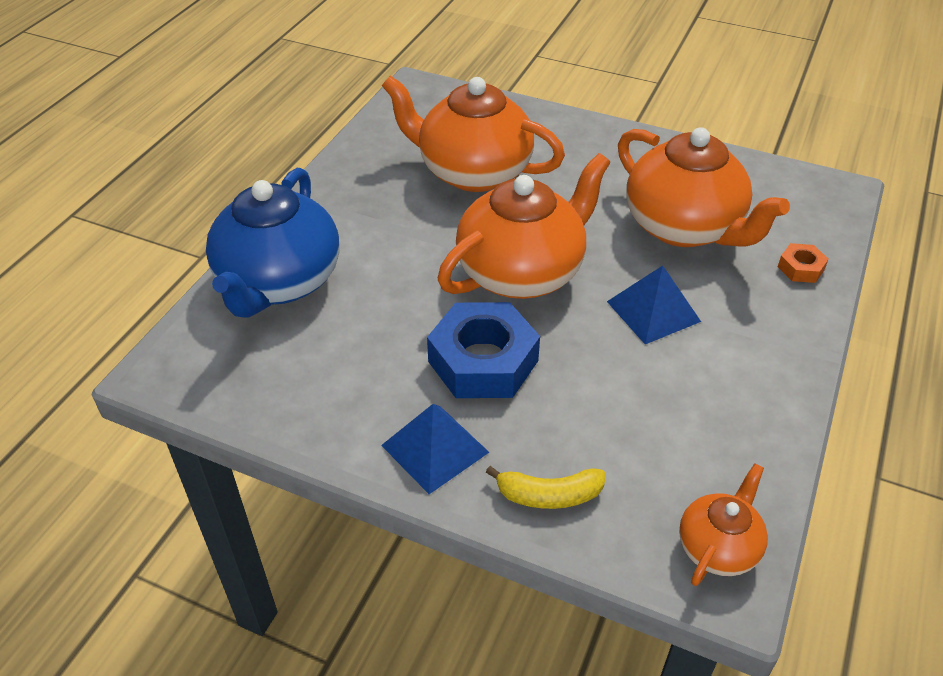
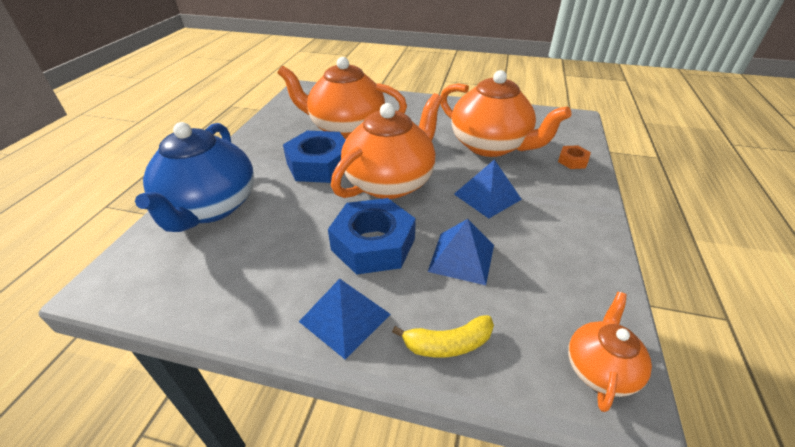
camera: 10 degrees left, 5 degrees down
none -> blue nut [283,131,345,183]
none -> blue pyramid [428,219,494,285]

